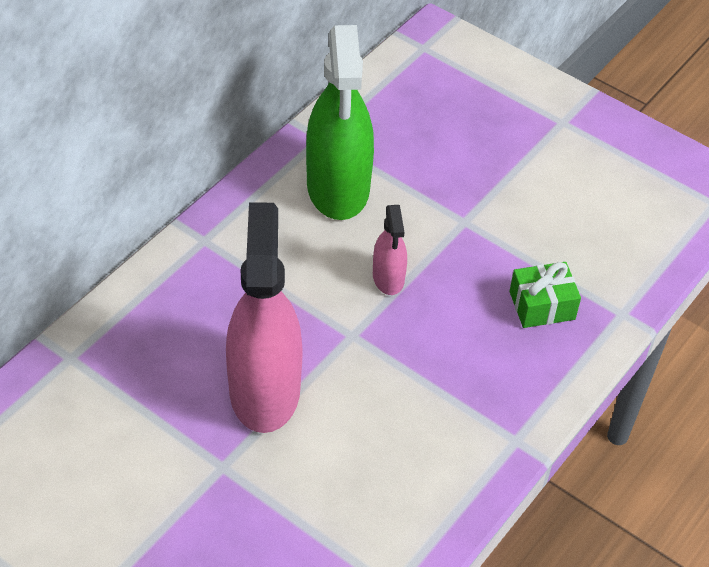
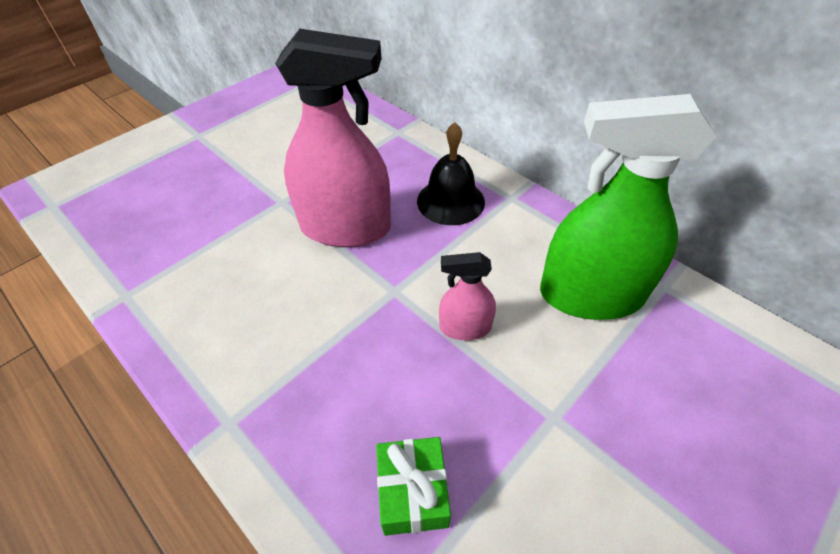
camera: 100 degrees right, 0 degrees up
none -> black bell [417,122,485,225]

